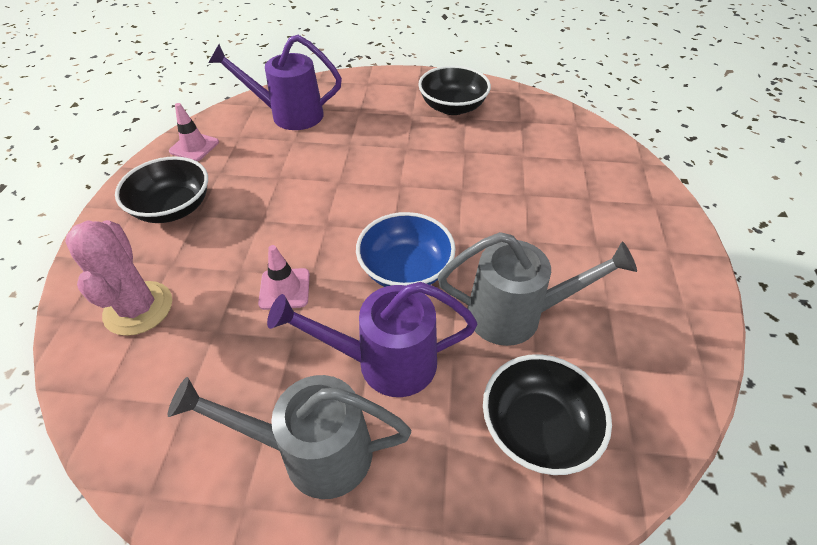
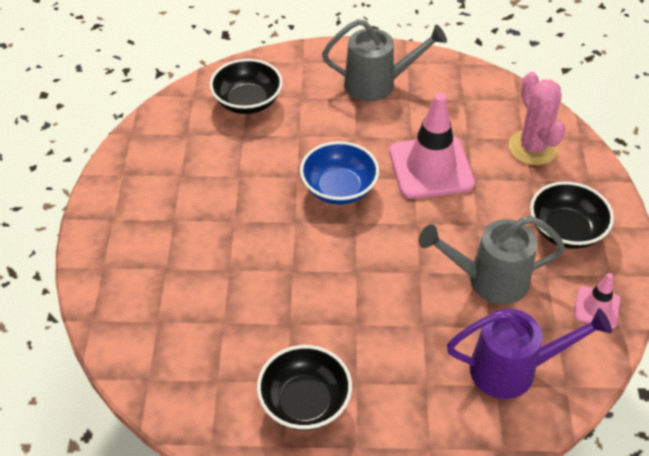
camera: 175 degrees right, 0 degrees up
pink traffic cone [258,245,310,310] -> pink traffic cone [389,93,475,199], size x1.99
purple watering can [267,282,477,397] -> none
grey watering can [438,232,637,346] -> grey watering can moved to [419,216,565,304]

